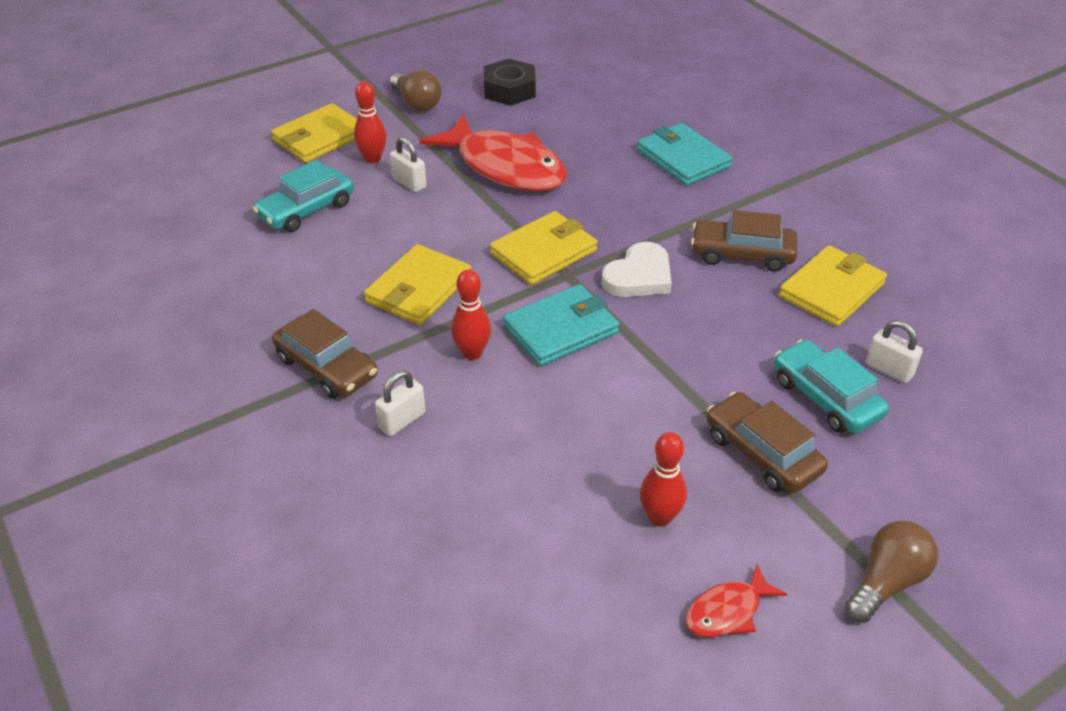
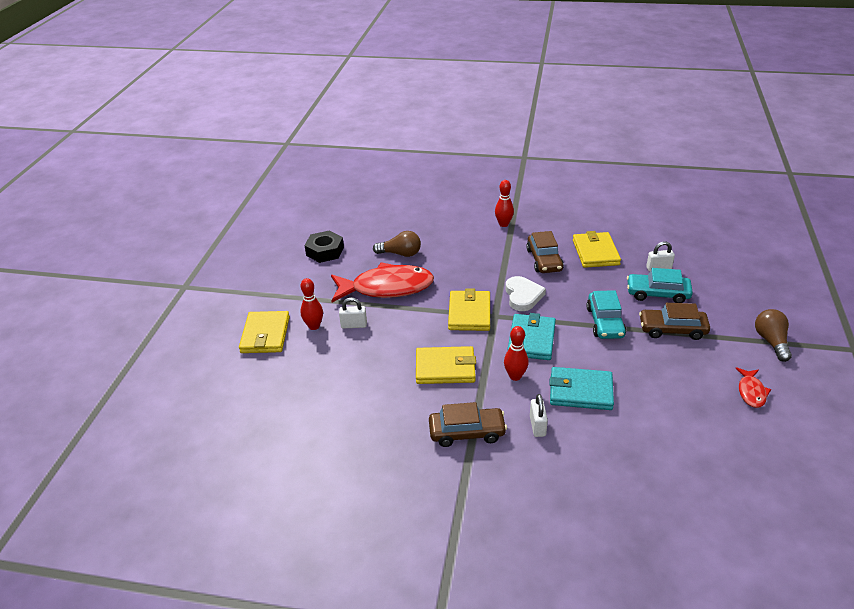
camera: 45 degrees left, 5 degrees down
turquoise car [253,160,354,232] -> turquoise car moved to [586,290,626,339]
yellow wallet [364,244,471,325] -> yellow wallet turned 75 degrees counterclockwise [416,346,476,384]
brown light bulb [390,70,441,111] -> brown light bulb moved to [373,231,421,257]
turquoise wallet [637,123,732,186] -> turquoise wallet moved to [549,367,614,410]
red bowling pin [640,432,687,527] -> red bowling pin moved to [495,180,514,227]
brown car [691,210,797,272] -> brown car turned 60 degrees counterclockwise [526,231,564,273]

